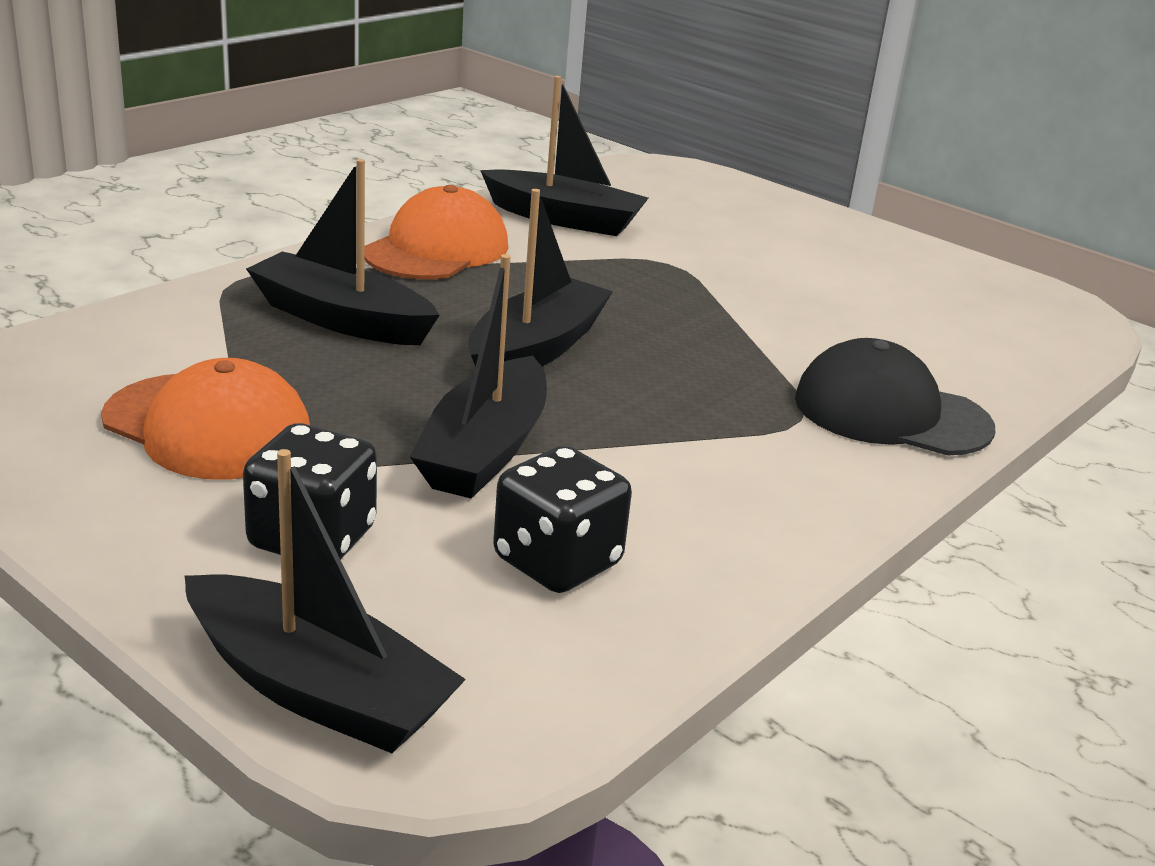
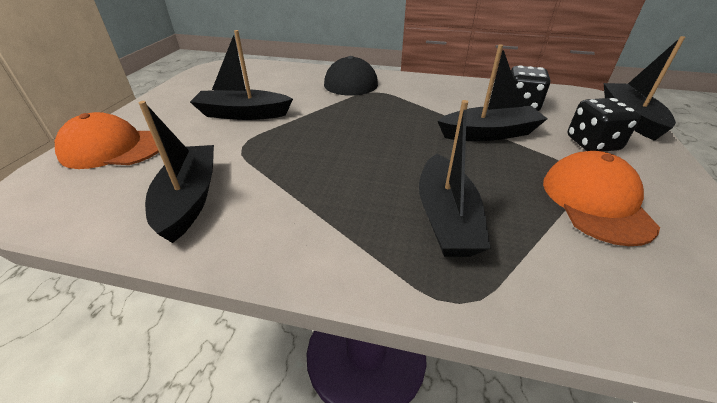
camera: 115 degrees left, 10 degrees up
orange cap [364,185,508,279] -> orange cap moved to [55,112,159,169]
black boat [468,189,613,367] -> black boat moved to [190,30,293,120]

